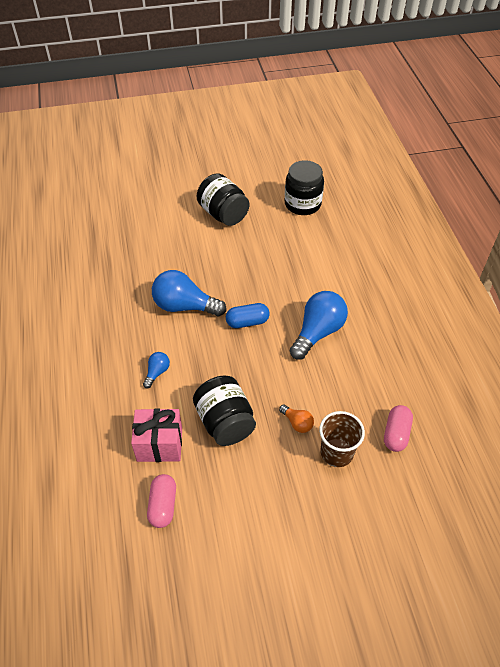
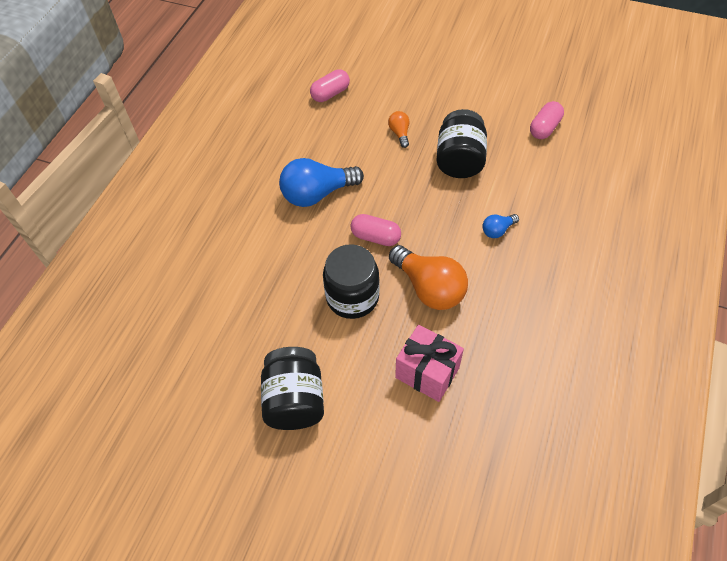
camera: 145 degrees left, 5 degrees up
pink gift [131,408,182,462] -> pink gift moved to [395,325,464,402]
blue light bulb [152,270,227,316] -> orange light bulb [389,245,468,310]
blue capsule [226,303,270,328] -> pink capsule [351,214,401,246]
black jar [285,160,324,215] -> black jar moved to [323,244,380,319]
brown cup [319,411,365,467] -> none

